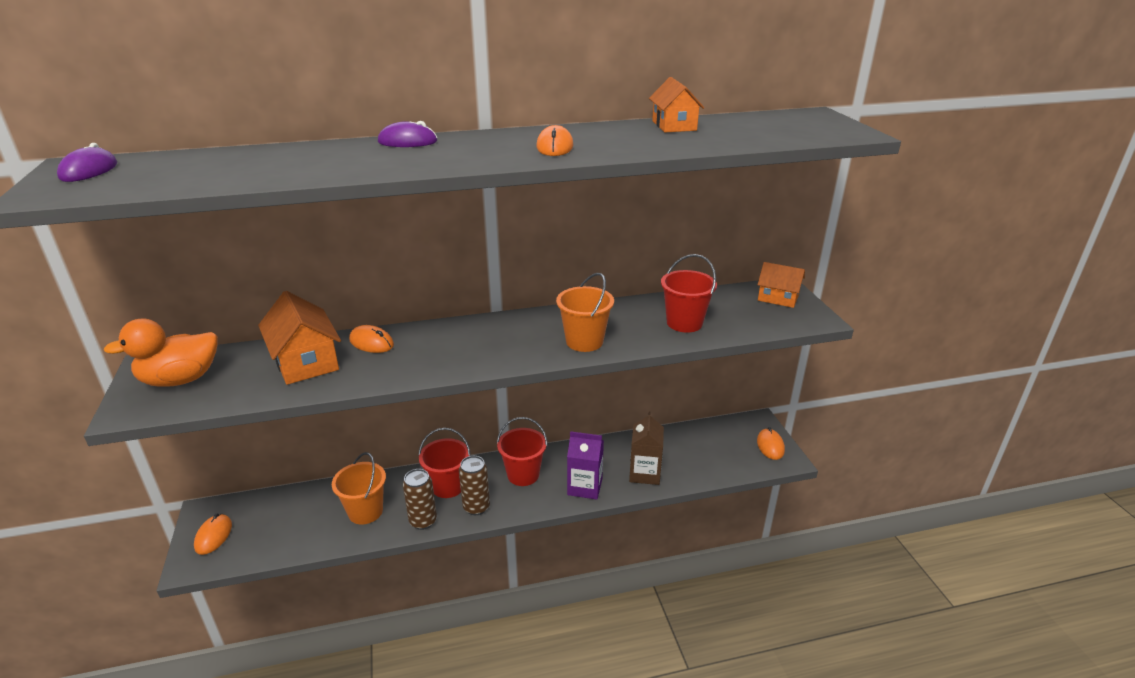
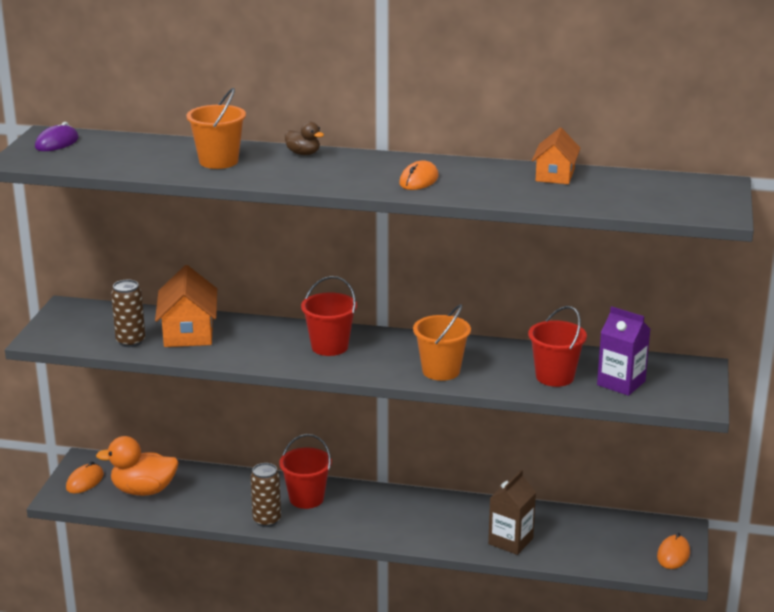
camera: 25 degrees right, 5 degrees down
orange duck [104,318,218,387] -> orange duck moved to [96,436,179,496]
orange bucket [332,452,386,525] -> orange bucket moved to [187,88,246,169]
orange mouse [349,325,394,353] -> none
purple mouse [378,121,437,147] -> brown duck [285,122,324,155]
brown can [459,456,490,515] -> brown can moved to [111,280,145,347]
red bucket [497,417,548,486] -> red bucket moved to [301,276,357,356]
purple carton [567,431,604,499] -> purple carton moved to [597,306,650,396]
orange house [757,262,805,308] -> none

